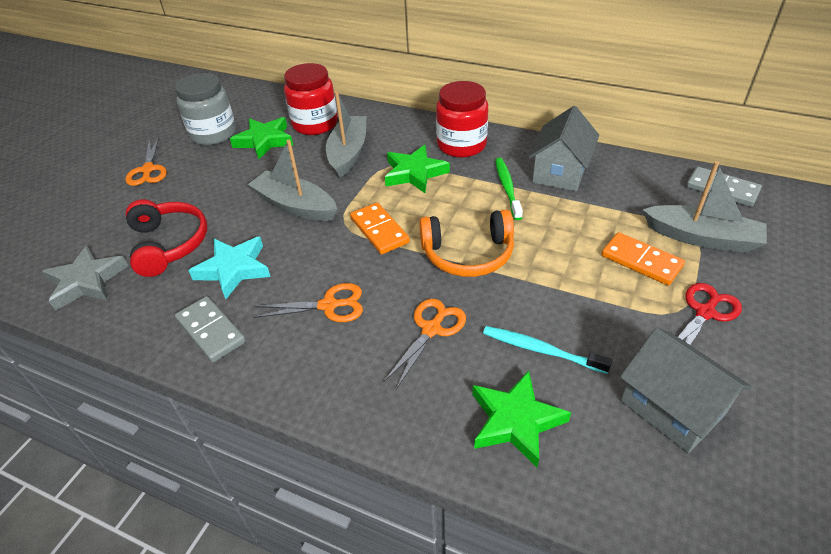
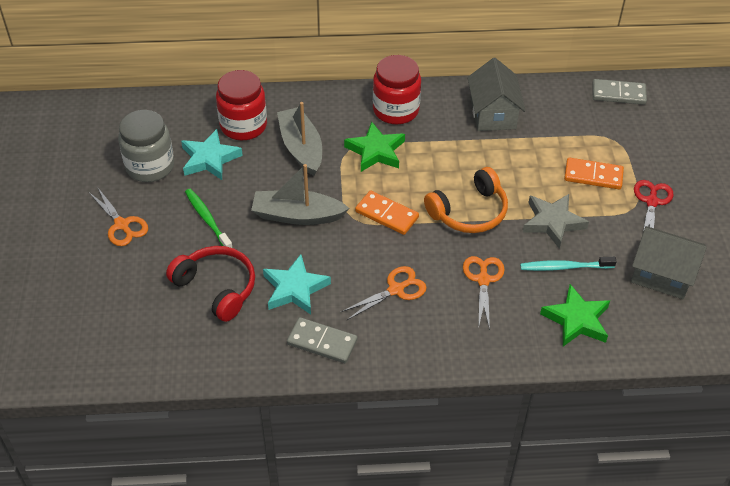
camera: 30 degrees left, 5 degrees up
grey star [42,246,128,311] -> grey star moved to [523,194,589,249]
green star [230,117,293,159] -> turquoise star [181,129,243,180]
green toothbrush [495,158,523,220] -> green toothbrush moved to [185,189,233,248]
grey boat [642,161,767,253] -> none

